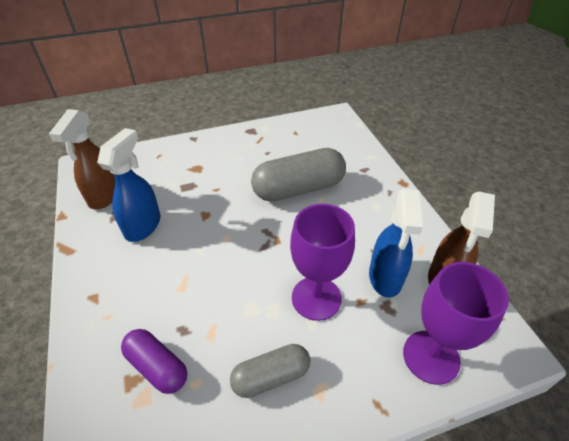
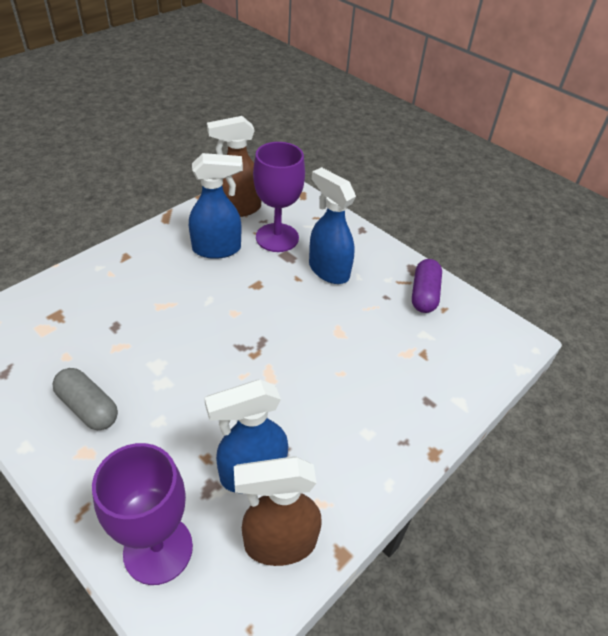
camera: 60 degrees right, 0 degrees up
purple capsule [121,329,187,394] -> purple capsule moved to [412,259,442,313]
grey capsule [251,148,346,201] -> none
purple goblet [290,204,355,321] -> purple goblet moved to [253,142,305,252]
none -> blue spray bottle [309,167,356,284]

